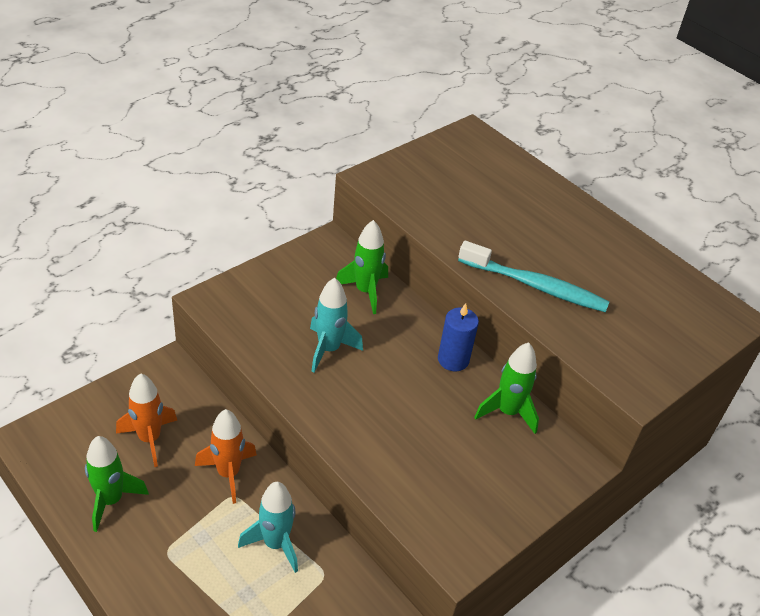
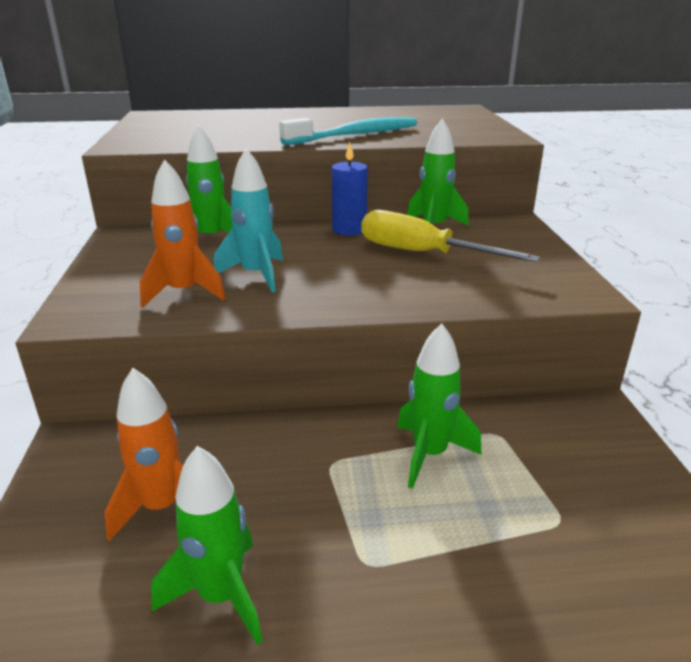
camera: 50 degrees left, 15 degrees down
orange rocket [195,409,257,504] -> orange rocket moved to [140,159,226,308]
turquoise rocket [238,482,298,573] -> green rocket [397,323,481,489]
none -> yellow screwdriver [361,210,540,262]

